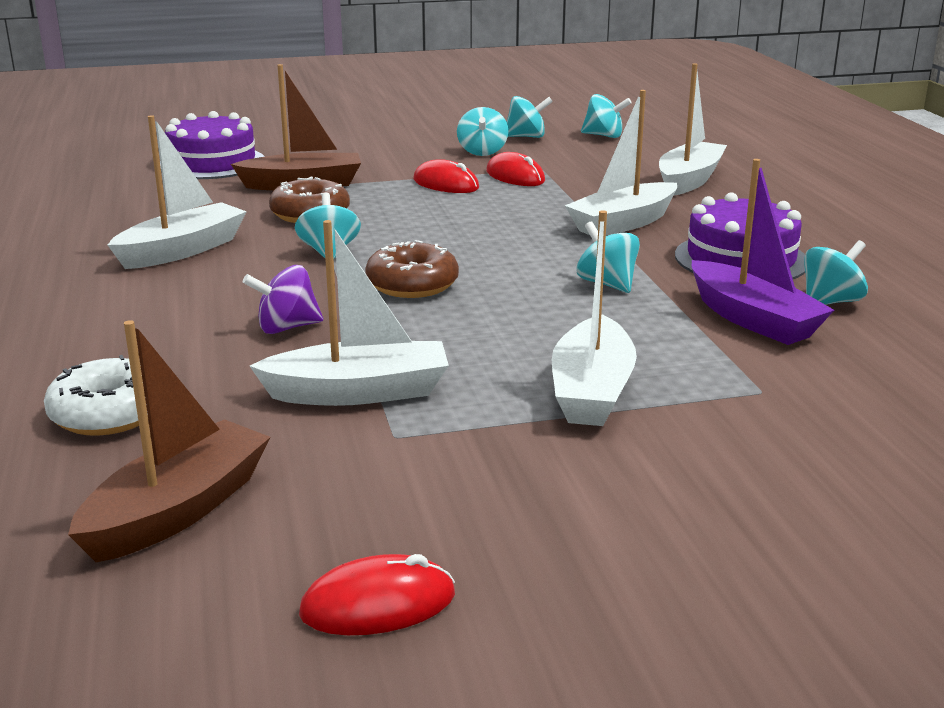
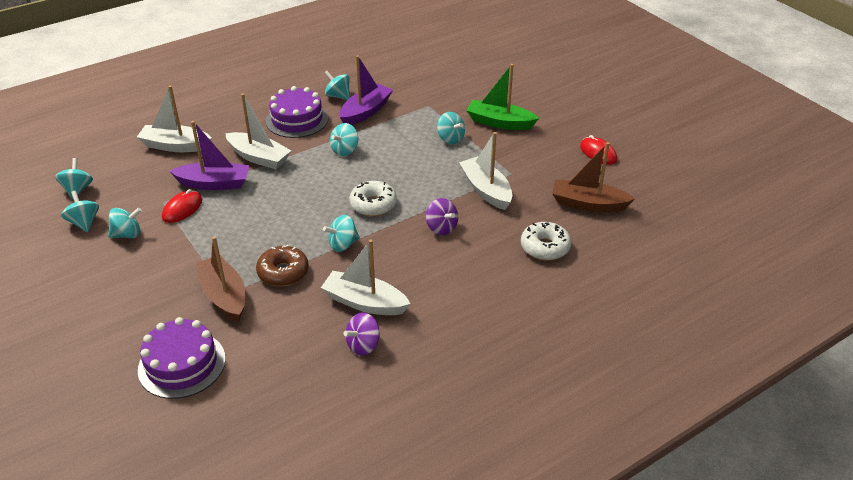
camera: 110 degrees left, 15 degrees up
brown donut [365,240,459,298] -> white donut [349,181,397,216]
red mouse [413,159,479,193] -> none
white boat [552,210,637,426] -> turquoise spinning top [437,112,465,144]
none -> purple boat [170,121,250,190]
none -> purple spinning top [343,312,380,355]
none -> green boat [466,64,539,130]

